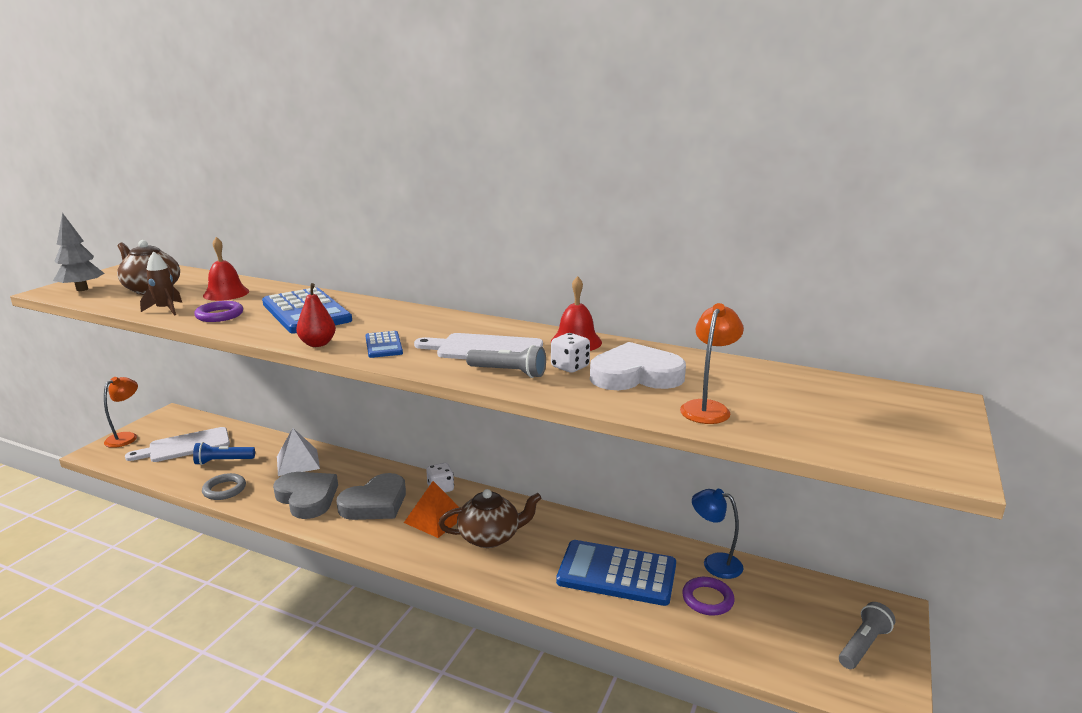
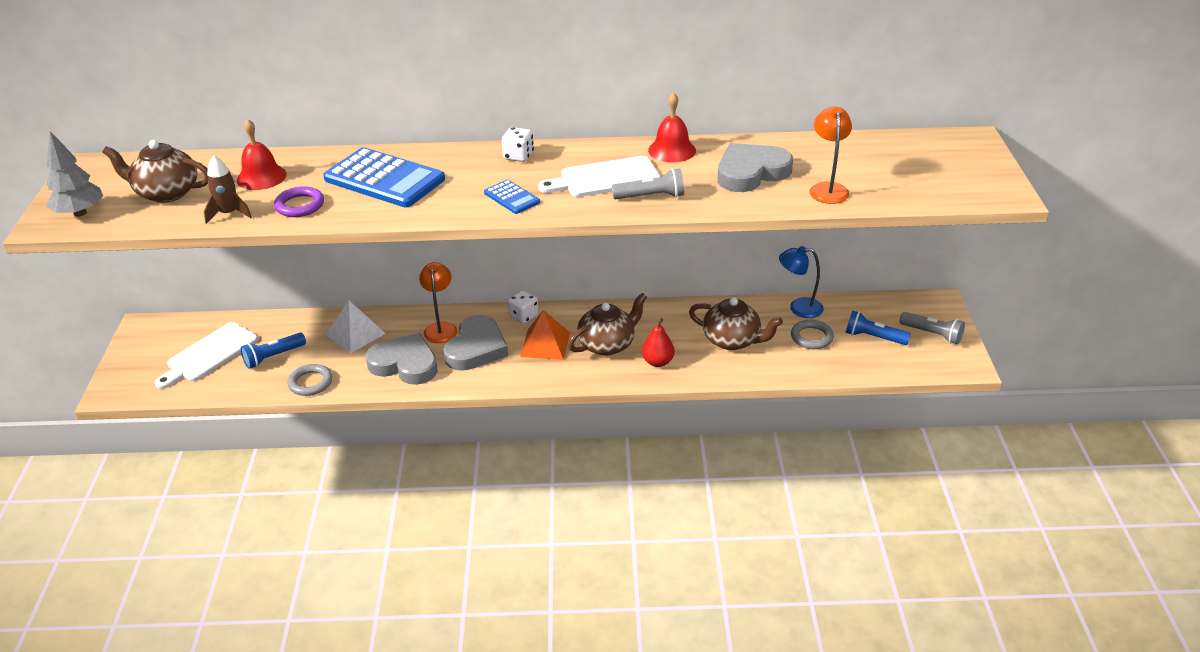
camera: 25 degrees left, 15 degrees up
orange lamp [104,377,138,448] -> orange lamp moved to [419,262,457,343]
red pear [296,283,336,347] -> red pear moved to [642,318,675,367]
white dice [551,333,590,373] -> white dice moved to [502,127,534,162]
blue calculator [556,540,676,606] -> brown teapot [689,297,783,350]
white heart [590,342,686,390] -> grey heart [718,143,793,192]
purple ring [682,577,735,615] -> grey ring [791,320,834,349]
grey flashlight [839,602,896,669] -> grey flashlight turned 105 degrees clockwise [899,312,965,344]
none -> blue flashlight [846,311,911,345]

